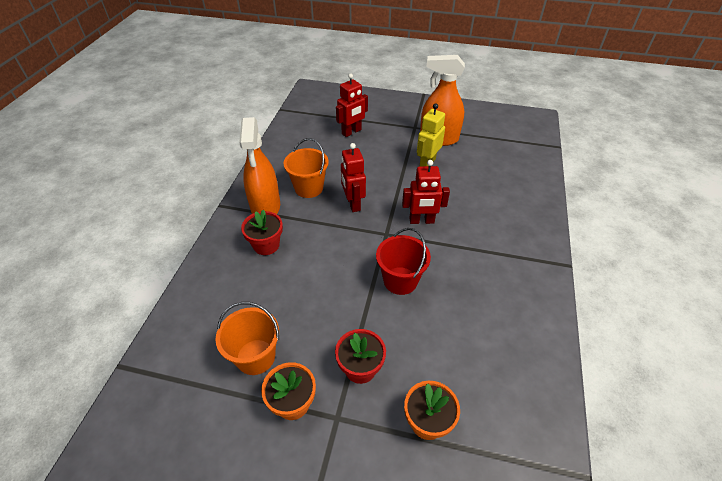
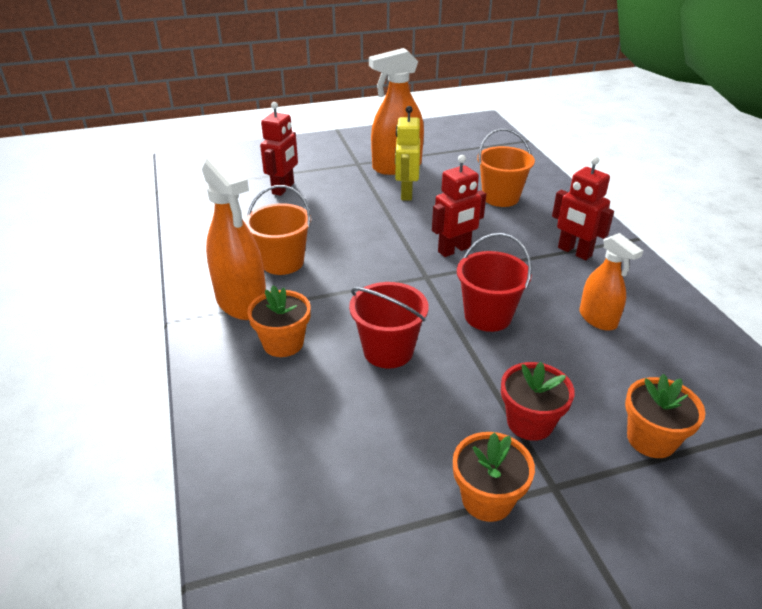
camera: 30 degrees left, 10 degrees down
orange bucket [216,302,279,375] -> orange bucket moved to [477,129,535,207]
red flower pot [241,210,283,255] -> orange flower pot [247,285,311,357]
red robot [341,143,366,212] -> red robot moved to [552,156,614,260]
none -> red bucket [349,282,429,368]
none -> orange spray bottle [580,233,643,331]

